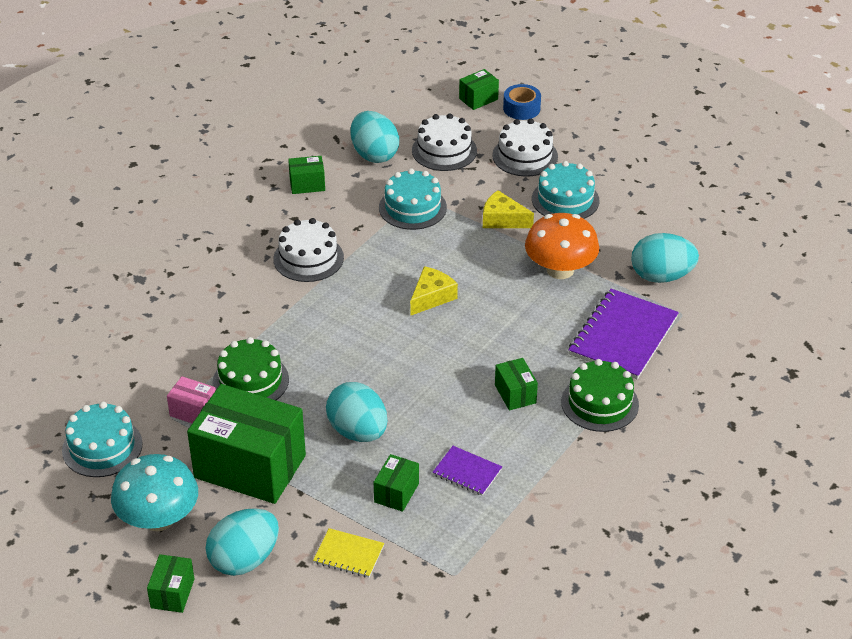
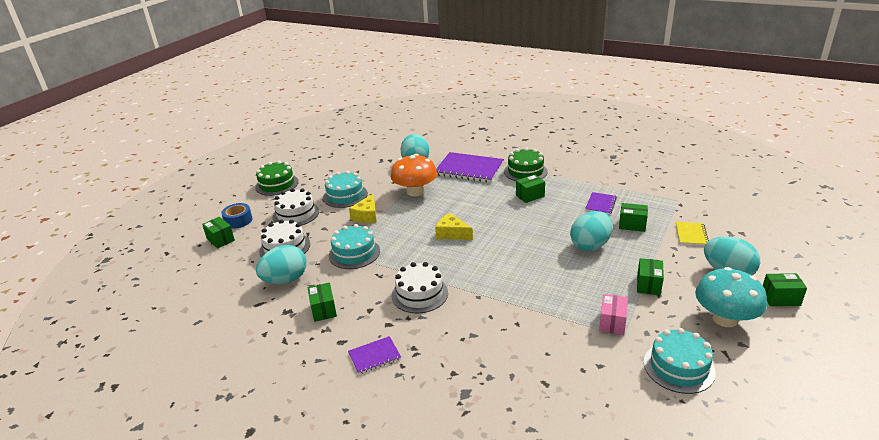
camera: 95 degrees left, 10 degrees down
green box [187,384,306,504] -> green box [637,258,664,295], size x0.44
green cake [212,337,289,400] -> green cake moved to [255,161,299,196]
none -> purple notebook [348,336,401,374]

